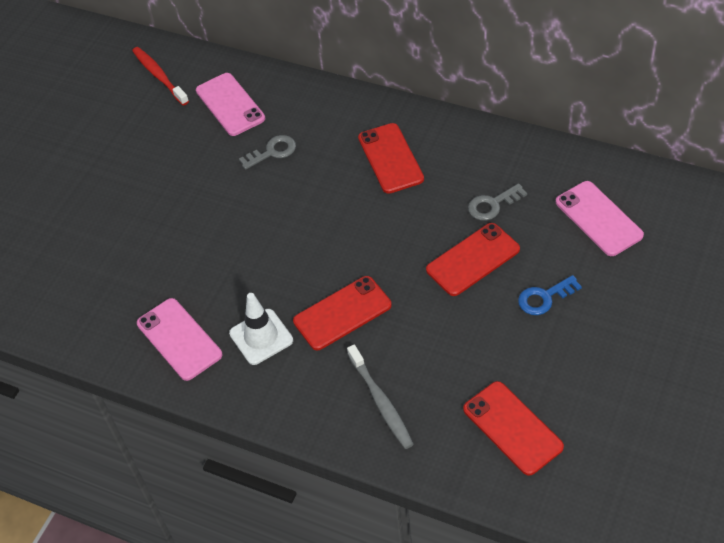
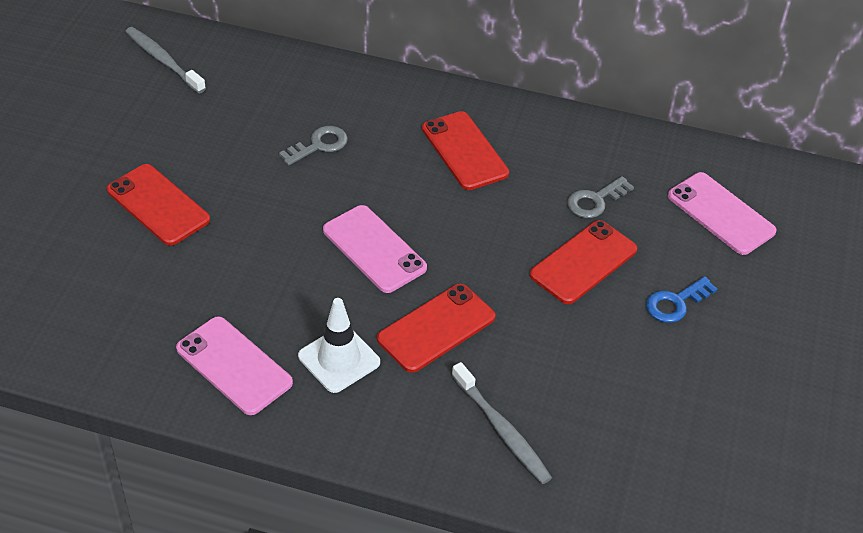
camera: 15 degrees left, 5 degrees down
red toothbrush [132,47,189,106] -> grey toothbrush [126,27,206,93]
pink phone [196,73,265,136] -> pink phone moved to [323,205,427,293]
red phone [463,381,564,476] -> red phone moved to [107,164,210,246]

